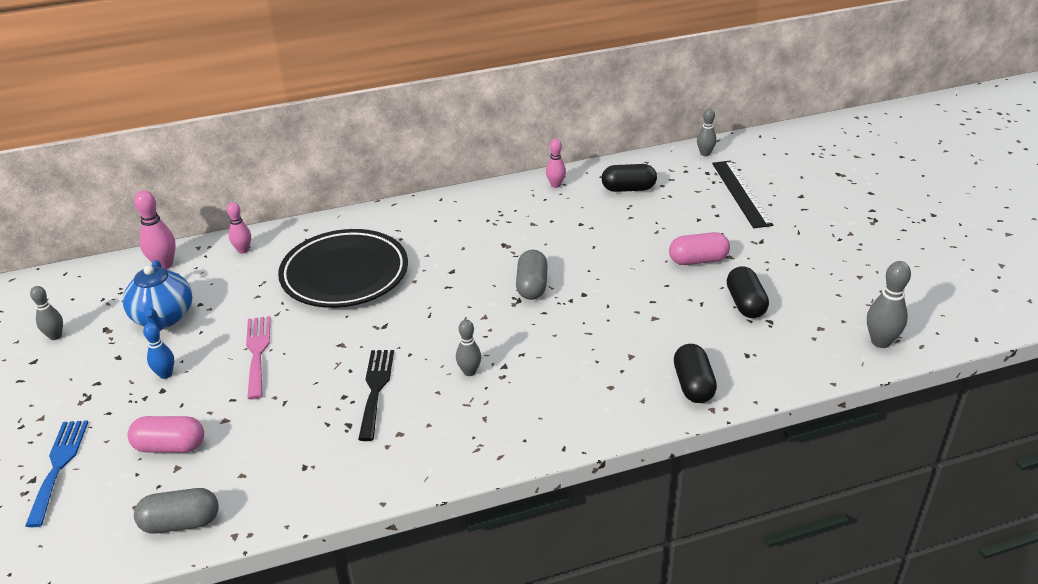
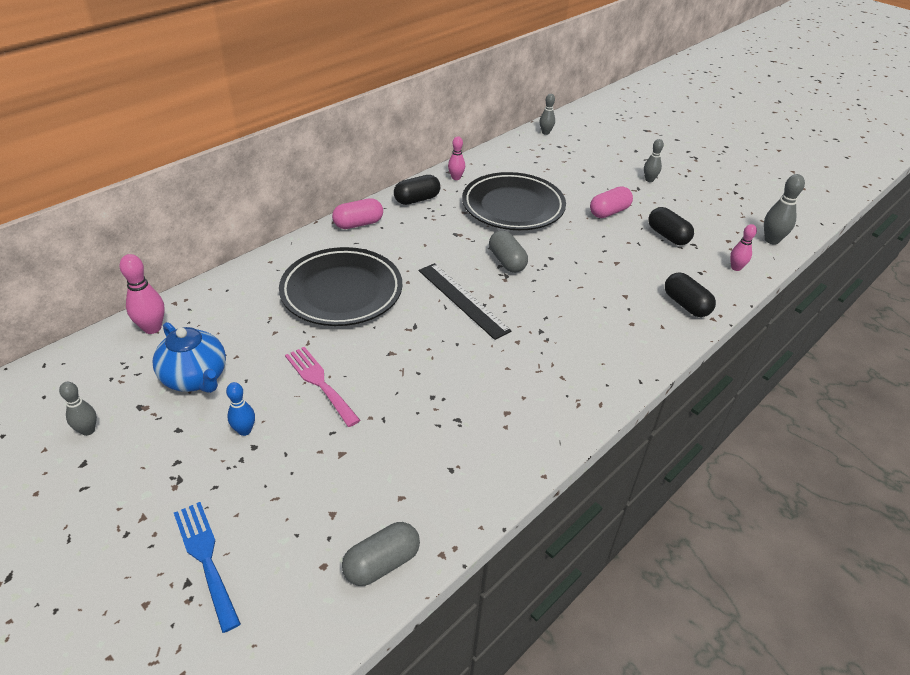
camera: 30 degrees left, 5 degrees up
pink capsule [128,416,204,453] -> pink capsule moved to [332,198,383,229]
pink bowling pin [227,202,251,254] -> pink bowling pin moved to [730,224,757,271]
black fork [358,350,394,441] -> none
grey bowling pin [456,320,481,376] -> grey bowling pin moved to [644,139,664,182]
black capsule [602,164,657,192] -> black capsule moved to [394,175,440,205]
black ruler [712,161,773,228] -> black ruler moved to [419,263,512,340]
none -> black plate [462,172,566,230]

